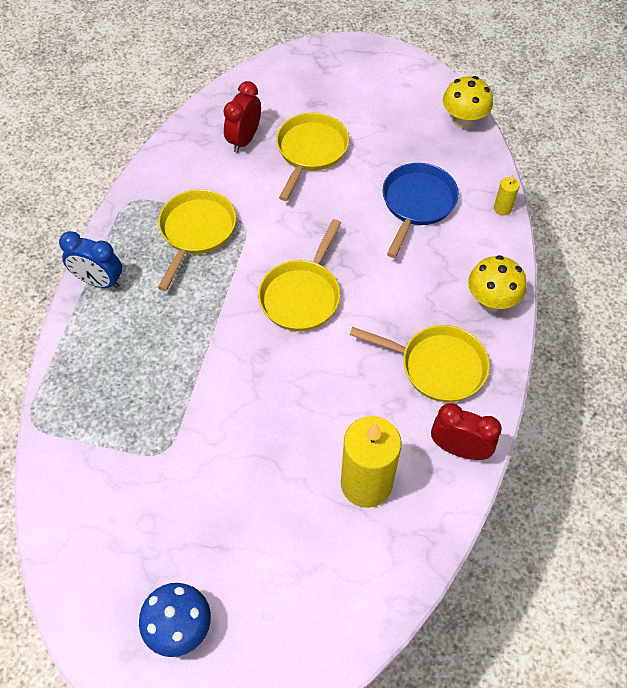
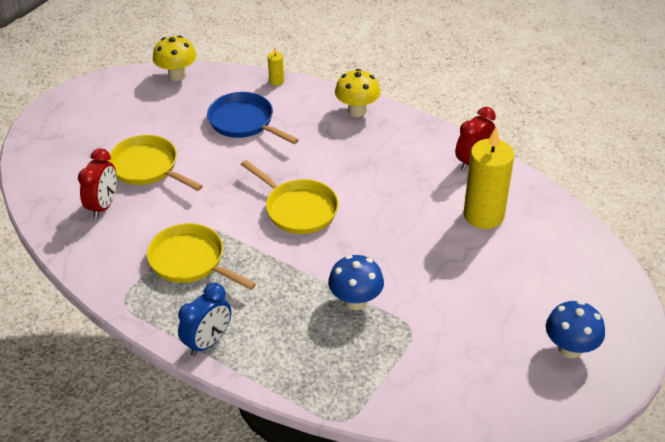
camera: 70 degrees left, 15 degrees down
red clock [223,81,261,153] -> red clock turned 120 degrees counterclockwise [78,148,117,219]
yellow pan [350,325,490,402] -> none
none -> blue mushroom [328,255,384,310]

